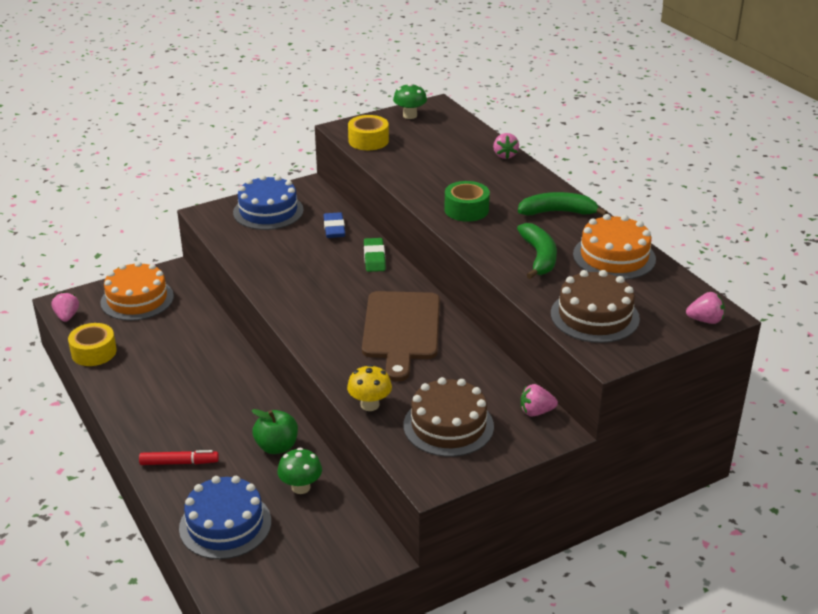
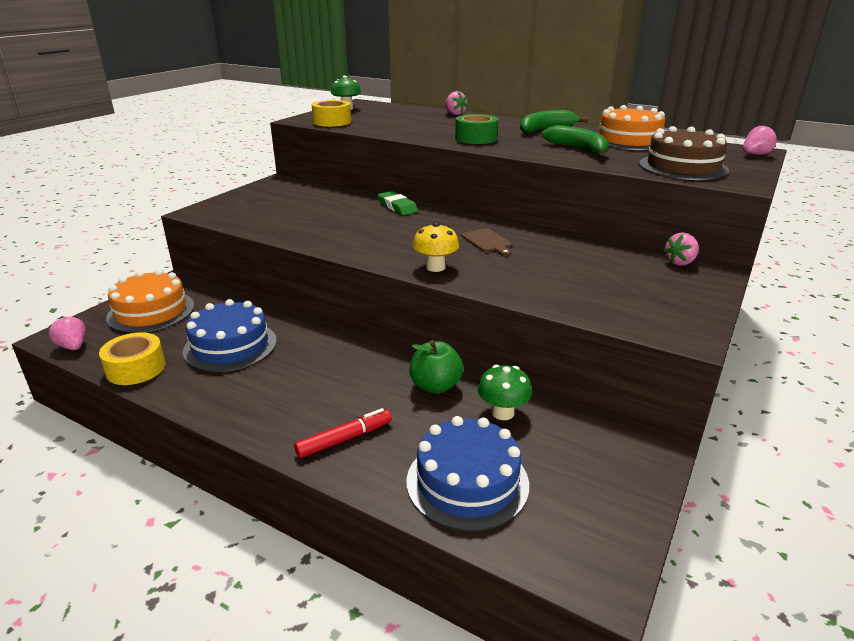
camera: 30 degrees left, 5 degrees down
blue cake [233,175,304,230] -> blue cake moved to [183,299,277,372]
blue eraser [324,212,345,238] -> none
yellow mushroom [347,364,392,411] -> yellow mushroom moved to [413,222,459,272]
brown cutting board [362,291,440,382] -> brown cutting board [461,228,512,256], size x0.44
brown cake [403,377,494,457] -> none

